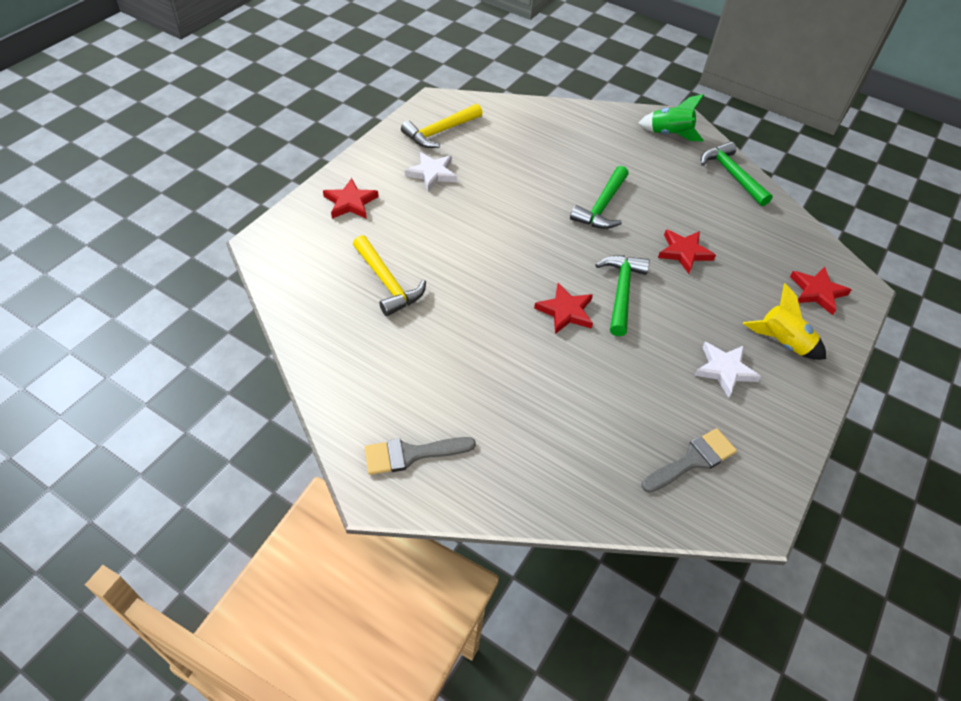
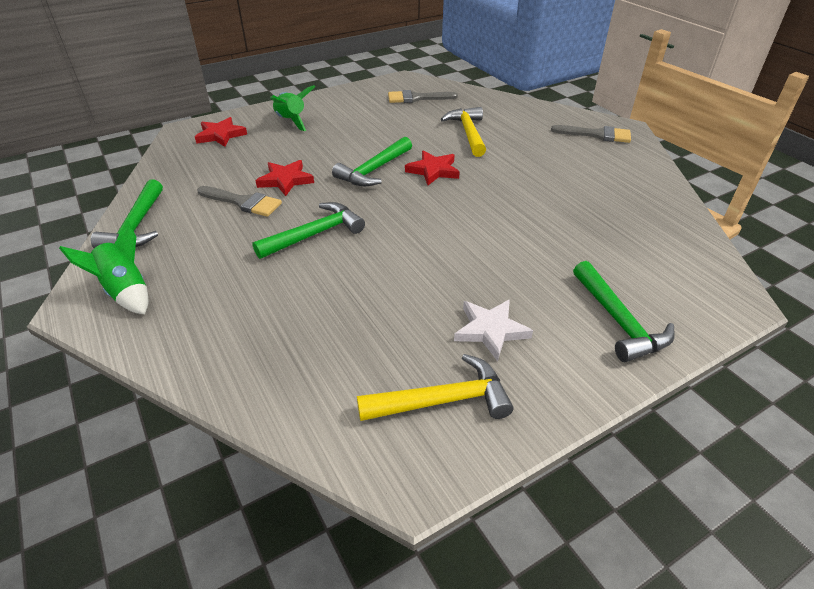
camera: 150 degrees left, 10 degrees down
red star [323,178,378,219] -> green hammer [573,261,675,362]
yellow hammer [353,235,426,316] -> yellow hammer moved to [441,107,486,157]
white star [694,342,761,398] -> none
yellow rocket [743,283,826,360] -> green rocket [270,85,316,131]
none -> grey brush [197,186,282,217]

